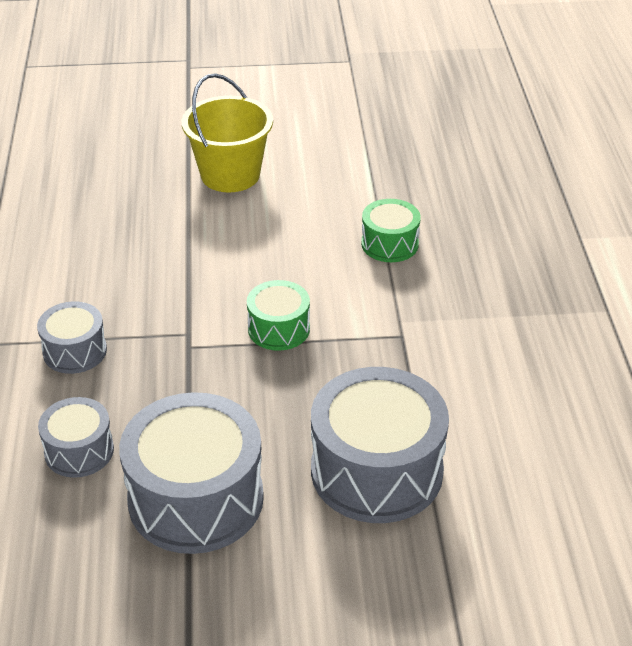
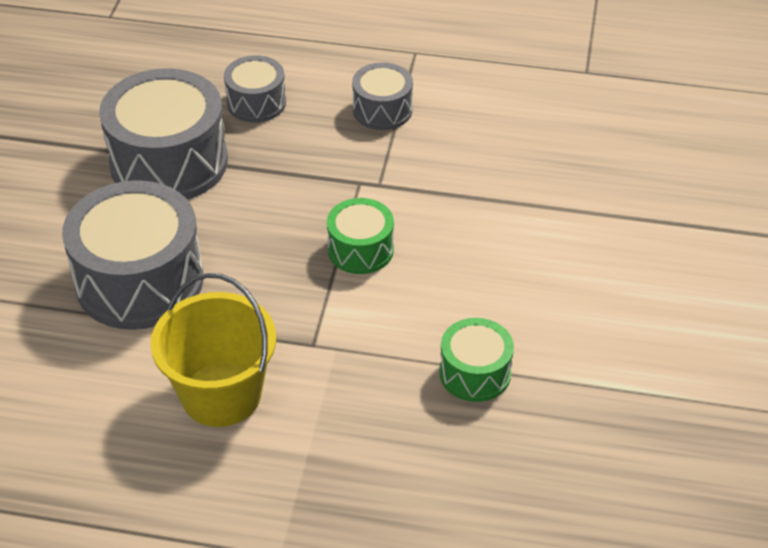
camera: 105 degrees right, 5 degrees up
yellow bucket [182,73,273,192] -> yellow bucket moved to [150,273,276,427]

